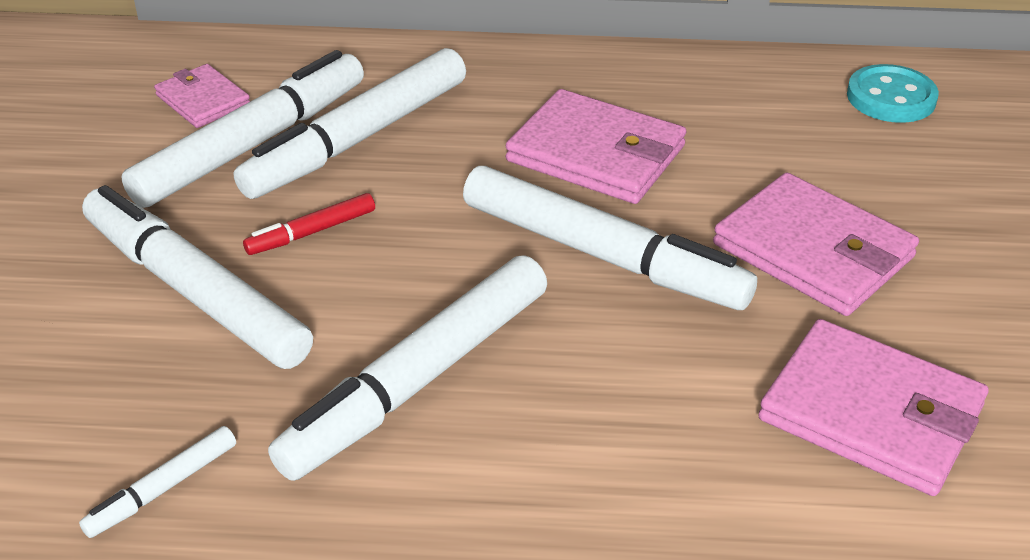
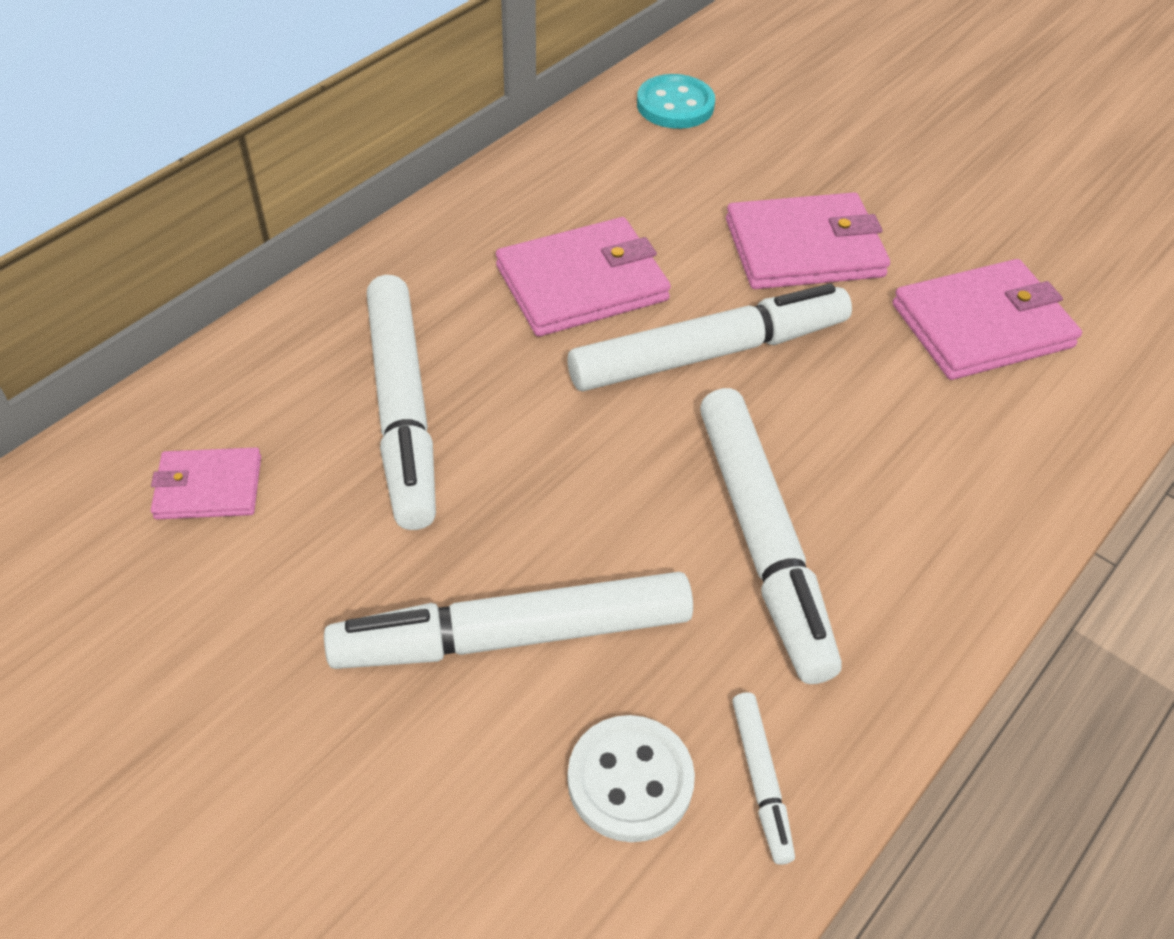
camera: 55 degrees left, 10 degrees up
white marker [121,50,364,208] -> none
red marker [243,193,375,255] -> none
none -> white button [567,715,695,842]

